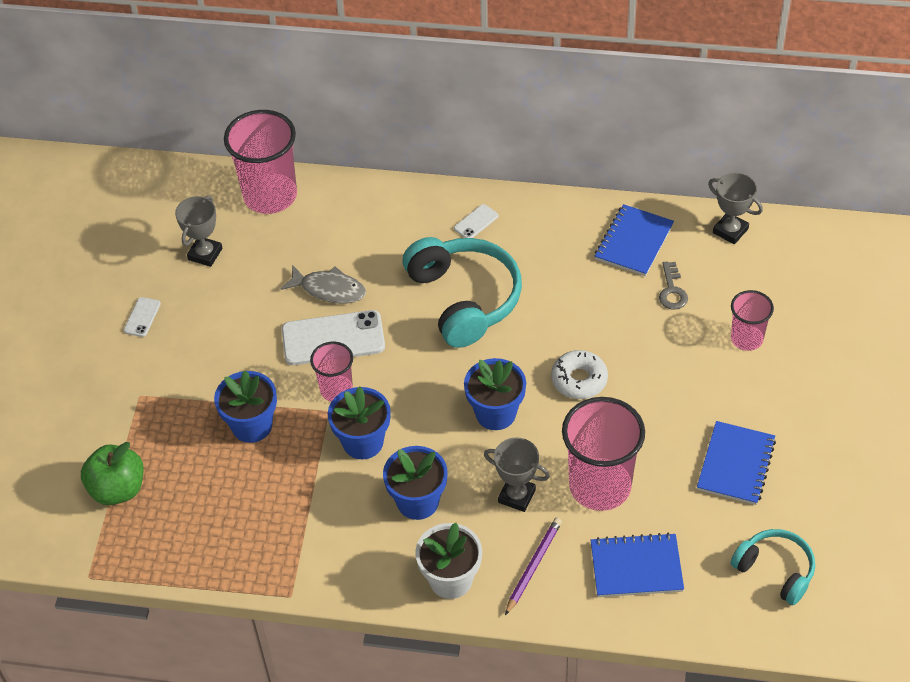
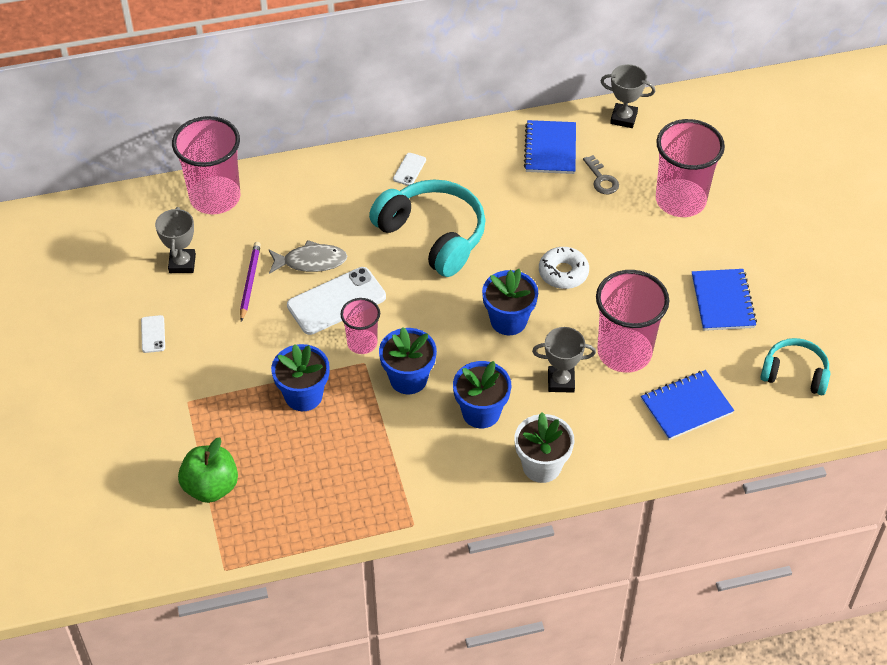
camera: 25 degrees left, 0 degrees up
purple pencil [505,518,562,615] -> purple pencil moved to [240,242,261,322]
pink cup [731,290,774,351] -> pink cup [656,119,725,217], size x1.80

